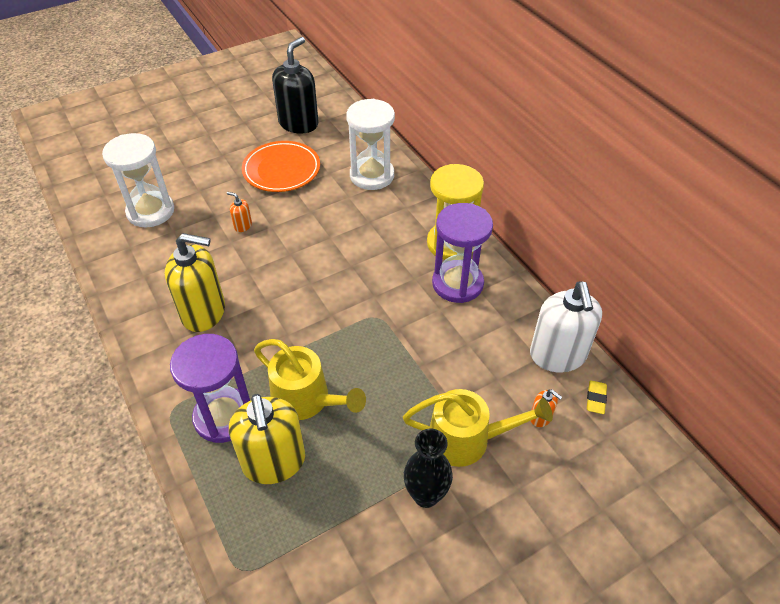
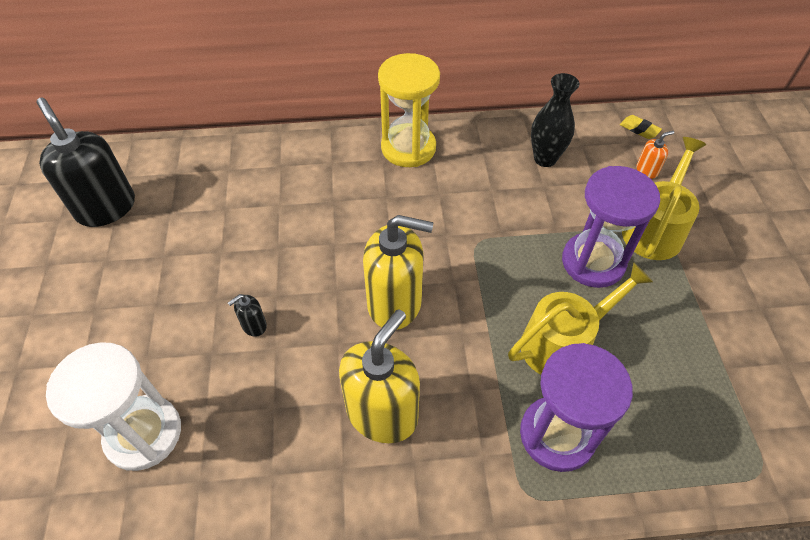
camera: 65 degrees left, 5 degrees up
orange soap dispenser [227,192,252,232] -> black soap dispenser [228,294,267,337]
yellow soap dispenser [229,394,305,484] -> yellow soap dispenser moved to [363,215,434,330]
orange plate [242,141,320,192] -> none
white hourglass [346,99,395,190] -> none
black vase [404,429,453,508] -> black vase moved to [531,73,580,167]
purple hourglass [432,203,493,303] -> purple hourglass moved to [562,166,660,288]
white soap dispenser [530,281,602,372] -> none

